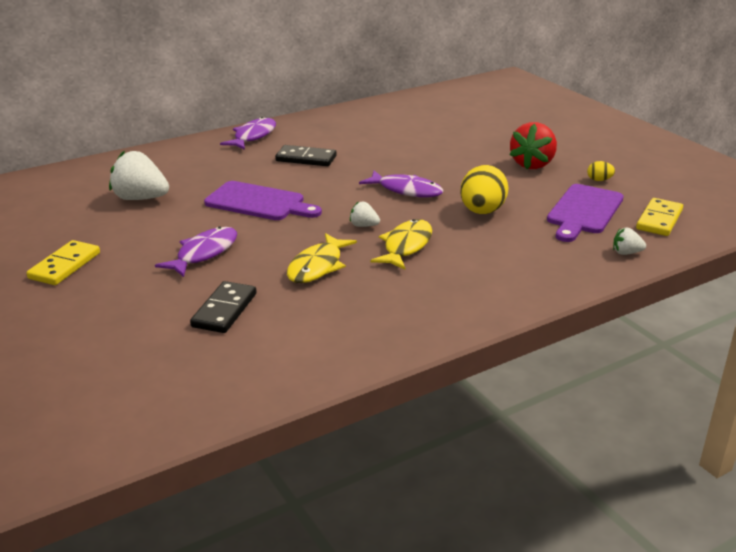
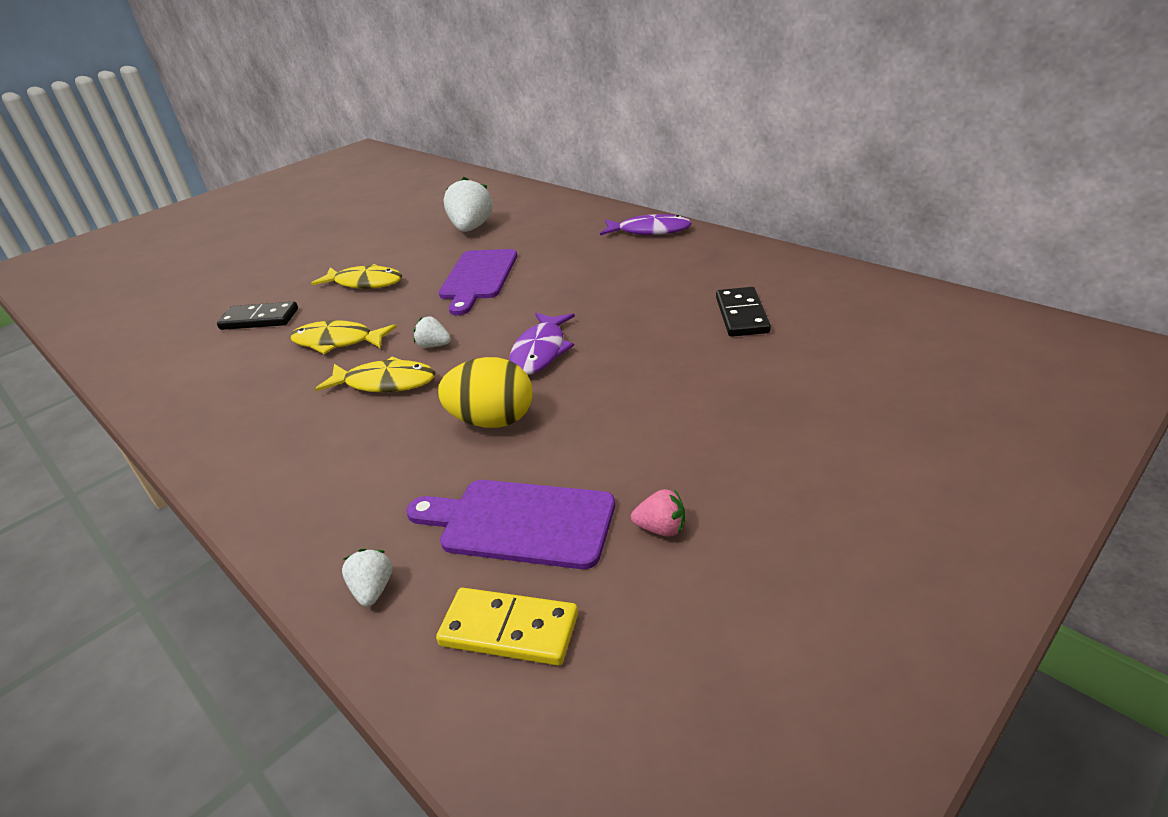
camera: 80 degrees right, 5 degrees up
yellow domino [26,240,100,285] -> none
purple fish [155,227,237,277] -> yellow fish [311,264,402,289]
black domino [275,145,336,166] -> black domino moved to [716,287,771,337]
white strawberry [350,201,380,227] -> white strawberry turned 75 degrees counterclockwise [414,317,451,348]
red strawberry [510,122,557,169] -> none
yellow egg [587,161,615,181] -> pink strawberry [631,489,685,536]

